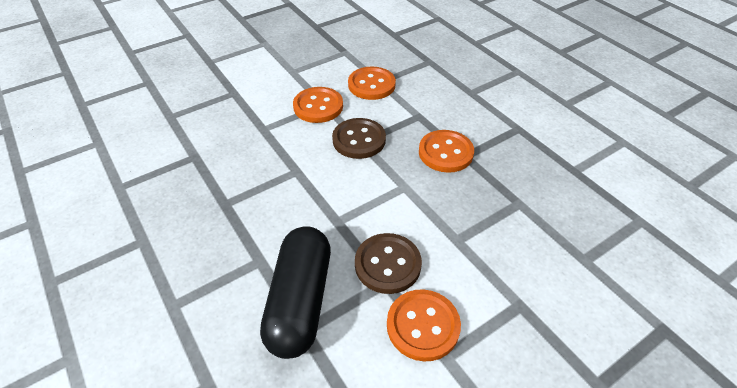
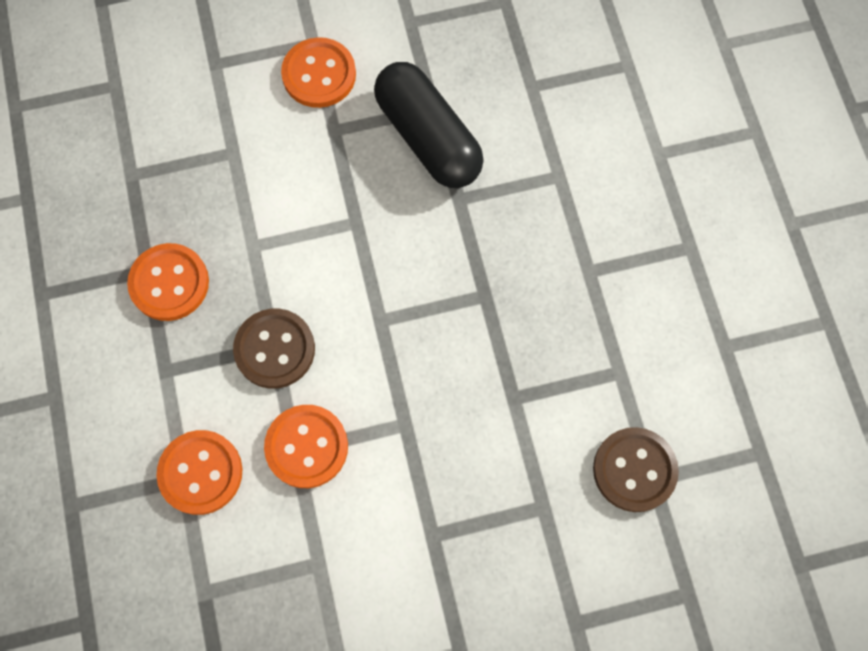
camera: 160 degrees left, 25 degrees up
black capsule [260,226,331,359] -> black capsule turned 60 degrees counterclockwise [374,62,484,188]
brown button [355,233,422,294] -> brown button moved to [593,427,679,512]

